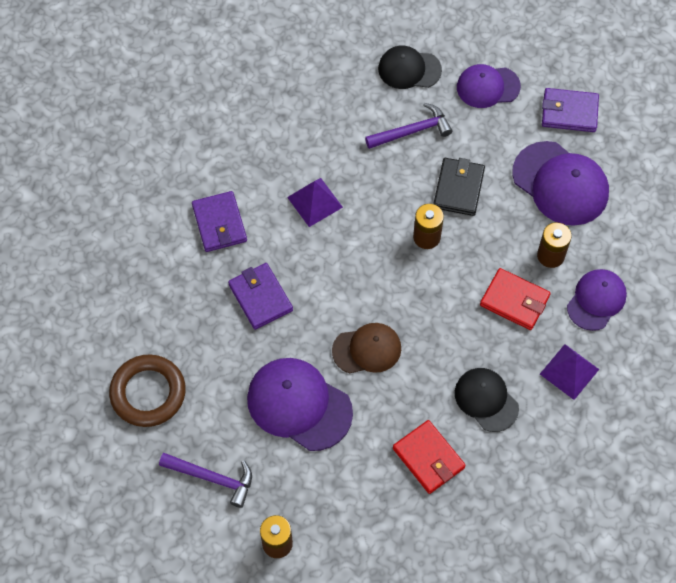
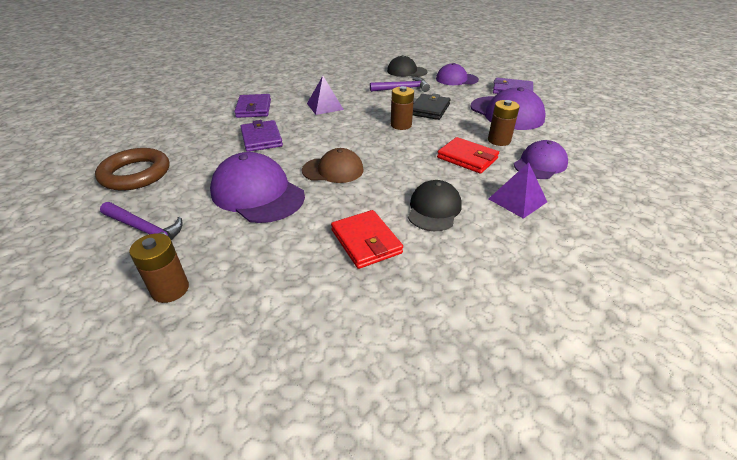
camera: 10 degrees right, 25 degrees down
black cap [455,368,519,432] -> black cap turned 45 degrees clockwise [408,180,462,231]

